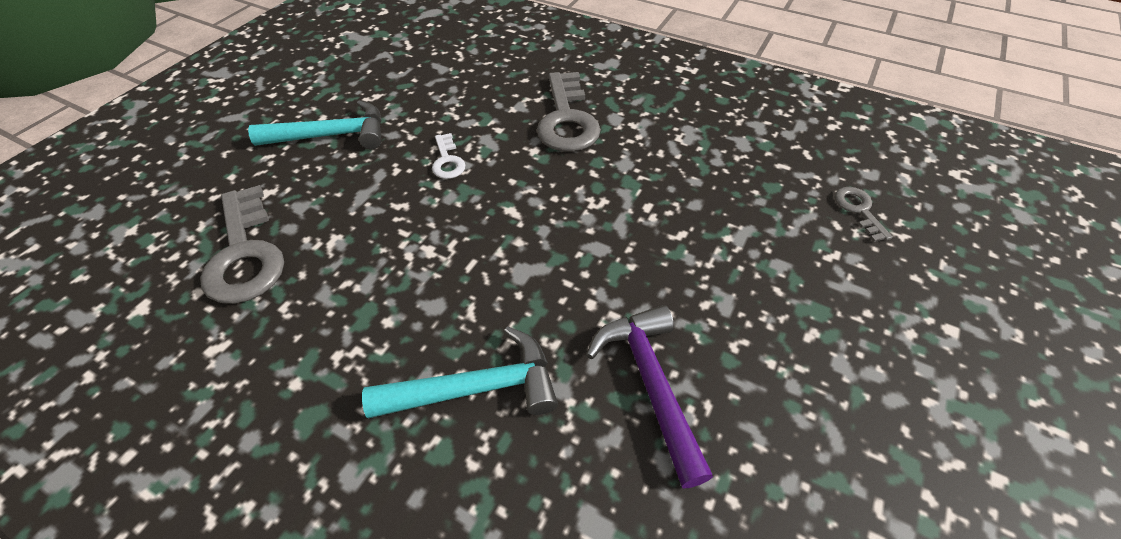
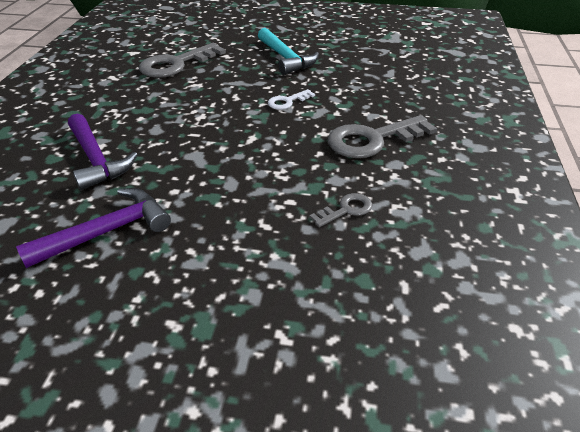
camera: 70 degrees right, 10 degrees down
turquoise hammer [362,326,558,418] -> purple hammer [68,113,138,190]
grey key [835,187,893,242] -> grey key moved to [310,193,373,227]

